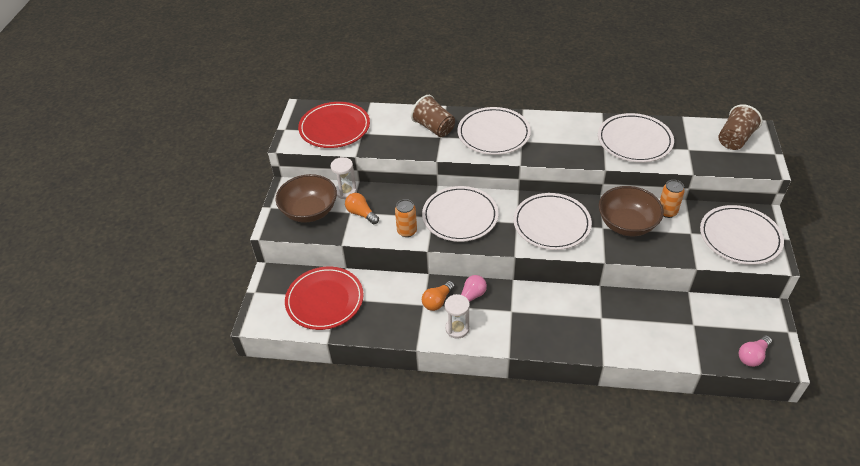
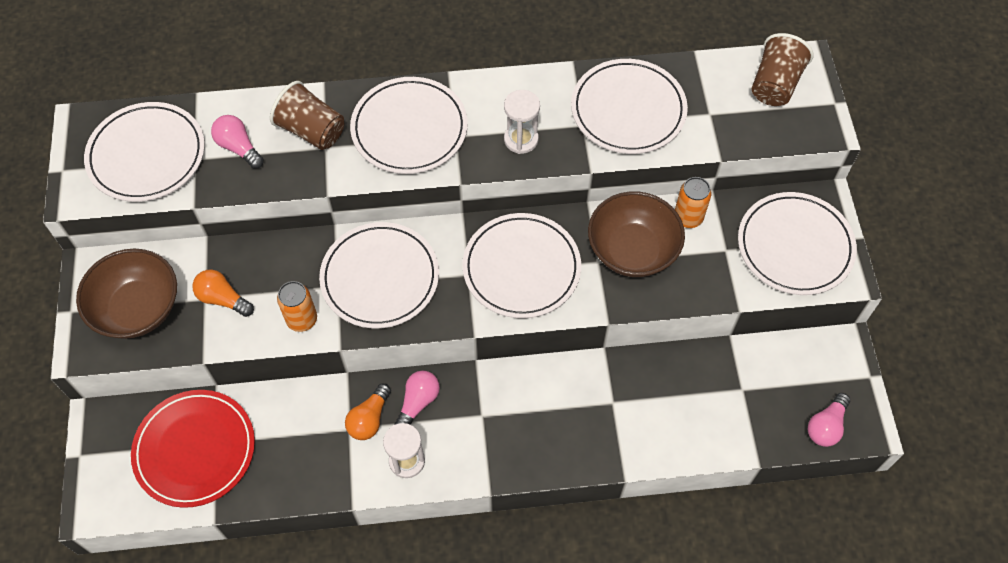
camera: 15 degrees left, 15 degrees up
red plate [298,102,370,148] -> white plate [84,102,205,202]
white hourglass [331,157,357,199] -> white hourglass moved to [504,90,540,154]
none -> pink light bulb [211,115,264,169]

